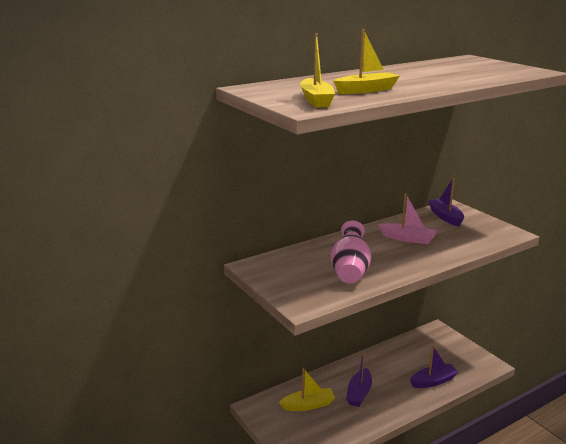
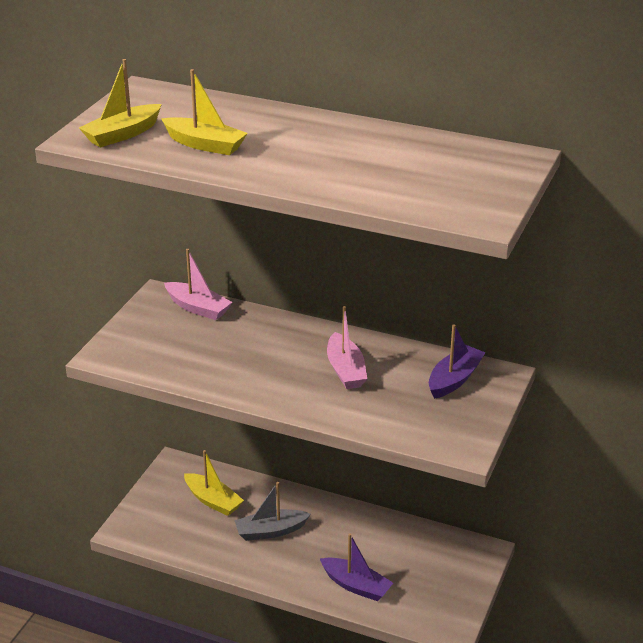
camera: 55 degrees right, 10 degrees up
pink vase [331,220,371,284] -> none
purple boat [346,352,372,407] -> grey boat [235,482,310,541]
none -> pink boat [164,249,232,320]

